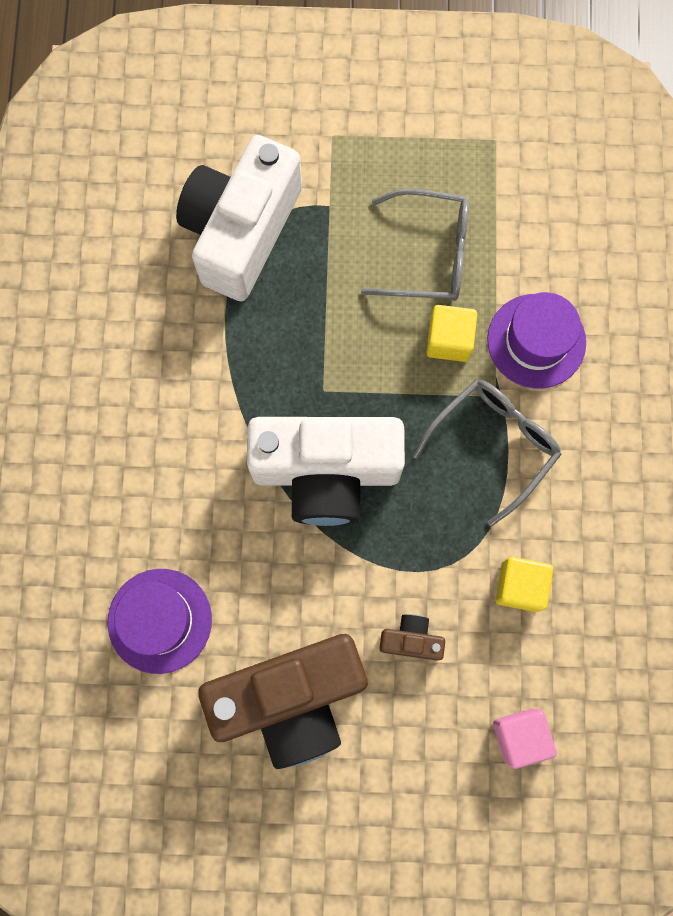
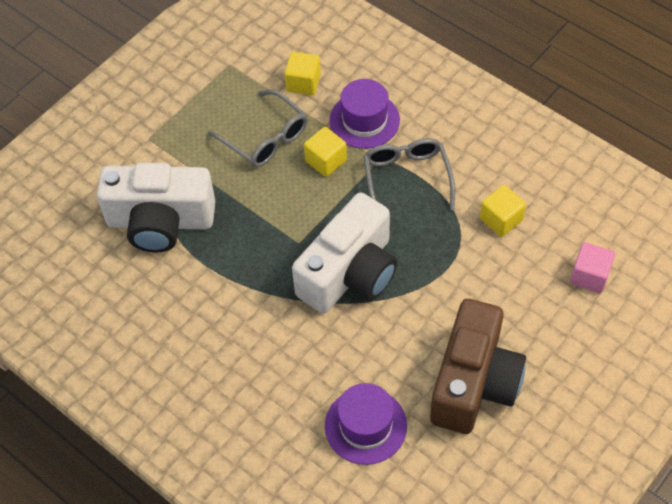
camera: 50 degrees left, 20 degrees down
white camera [176,135,302,301] -> white camera turned 60 degrees counterclockwise [97,163,215,253]
grey glasses [361,189,469,301] -> grey glasses turned 90 degrees clockwise [208,90,308,167]
brown camera [380,614,445,660] -> none
none -> yellow cube [285,52,321,95]

